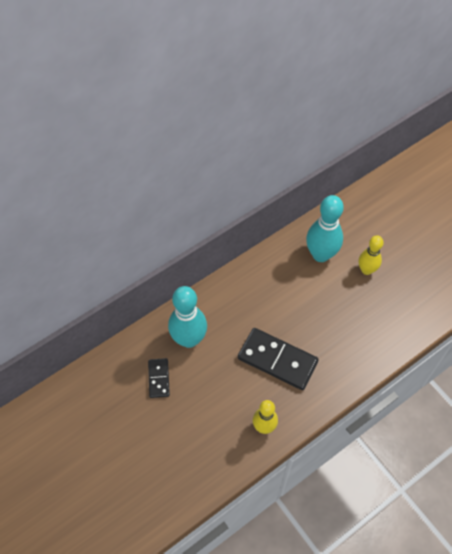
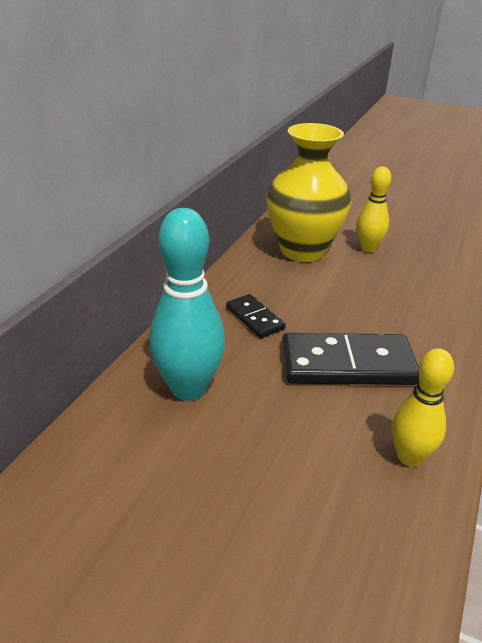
camera: 30 degrees left, 25 degrees down
black domino [148,358,170,398] -> black domino moved to [226,294,286,338]
turquoise bowling pin [306,195,344,262] -> yellow vase [266,123,351,262]

